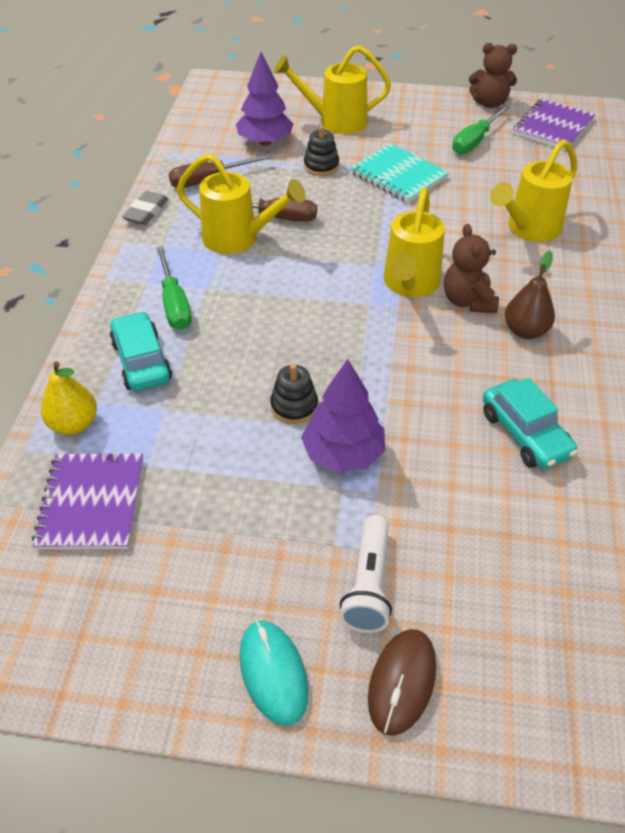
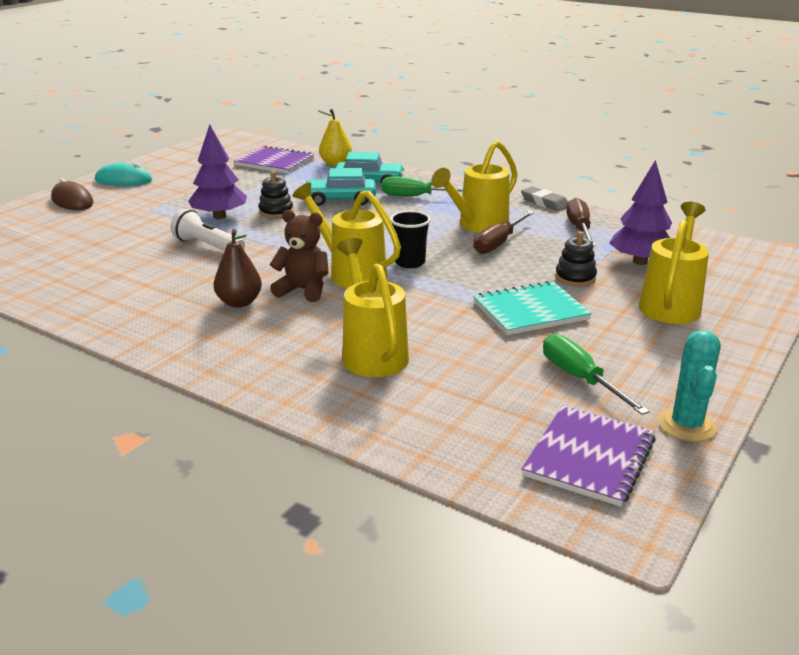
camera: 115 degrees right, 20 degrees down
white flashlight [340,515,392,633] -> white flashlight moved to [171,209,245,251]
brown teddy bear [469,43,517,108] -> turquoise cactus [658,330,721,442]
turquoise car [483,378,578,469] -> turquoise car moved to [303,168,376,206]
purple notebook [513,99,595,150] -> purple notebook turned 60 degrees clockwise [522,406,656,507]
none -> black cup [390,211,431,268]

